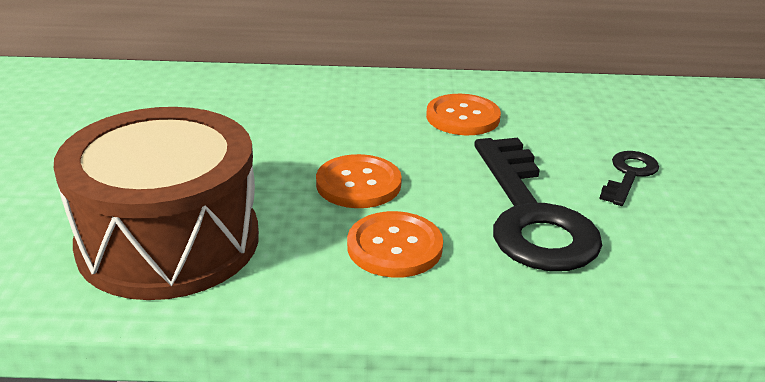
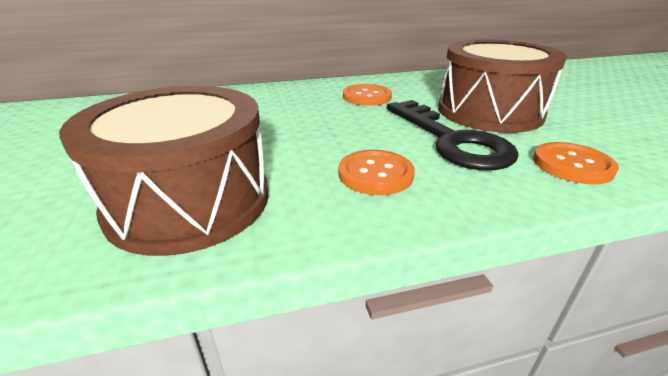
camera: 15 degrees left, 0 degrees up
orange button [316,154,402,208] -> orange button moved to [533,142,619,184]
black key [599,151,659,206] -> brown drum [438,39,567,133]

